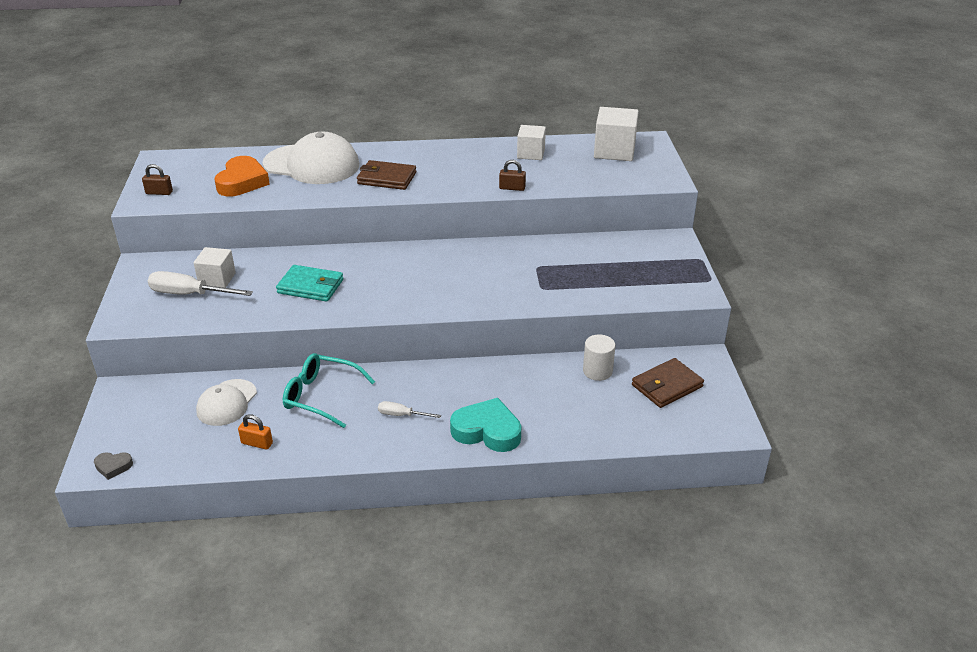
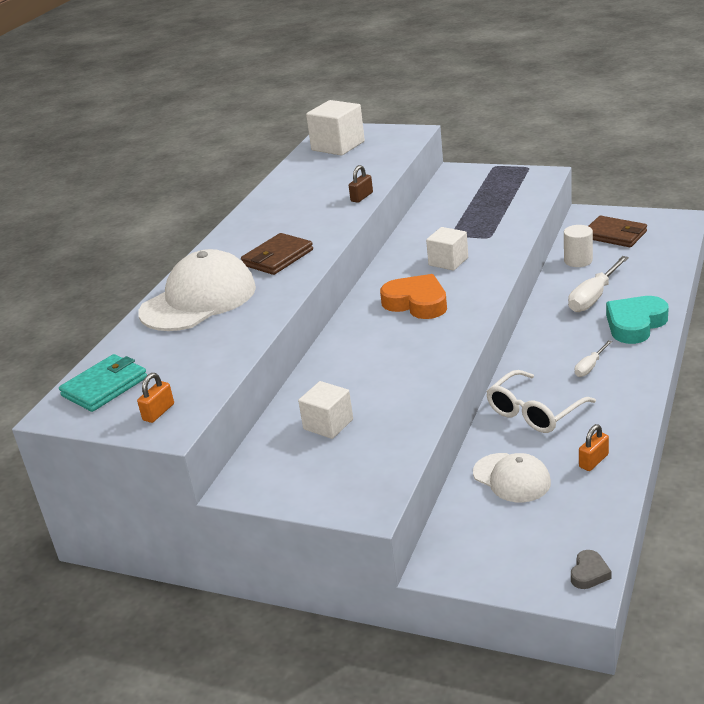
camera: 60 degrees left, 5 degrees down
brown padlock [142,164,173,195] -> orange padlock [137,373,174,423]
white screwdriver [148,271,253,296] -> white screwdriver moved to [568,256,629,312]
orange heart [214,156,270,197] -> orange heart moved to [380,274,447,319]
turquoise wallet [276,265,343,302] -> turquoise wallet moved to [59,354,147,412]
turquoise glasses [283,353,375,428] -> white glasses [486,370,596,433]
white cube [517,125,546,160] -> white cube moved to [426,227,468,271]
brown wallet [632,358,704,408] -> brown wallet turned 45 degrees counterclockwise [589,216,647,247]

